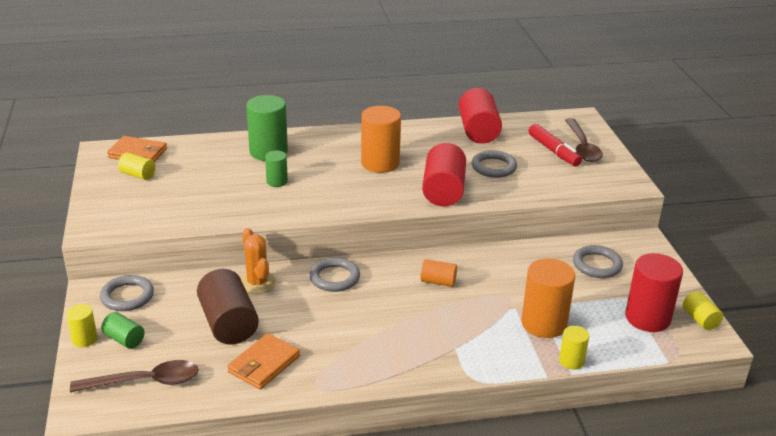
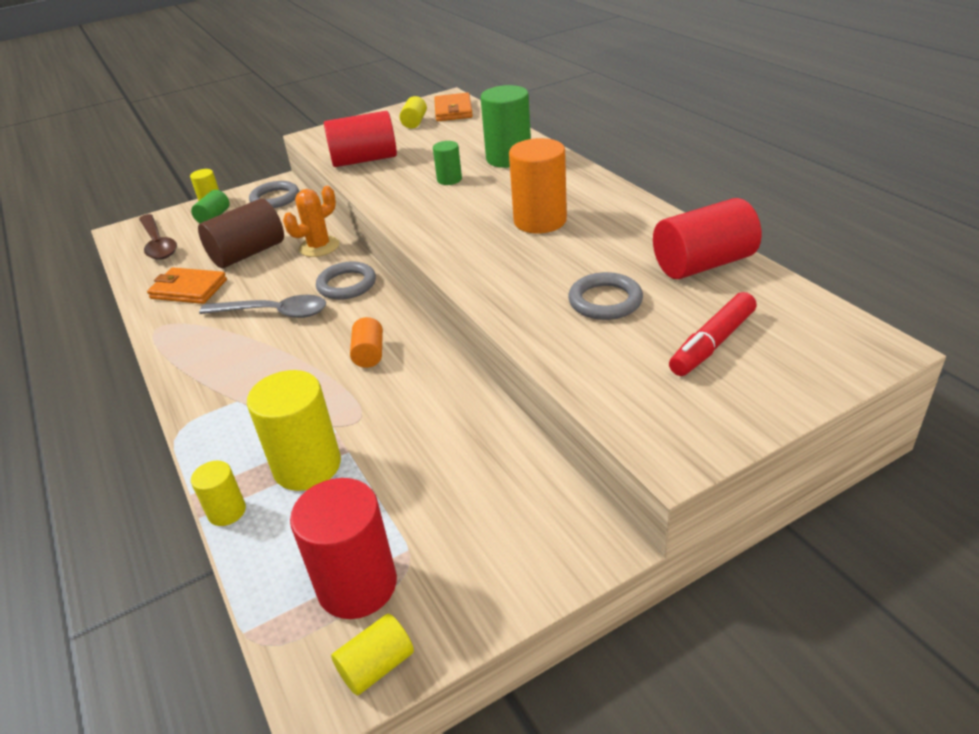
camera: 75 degrees right, 5 degrees up
red cylinder [422,143,466,206] -> red cylinder moved to [324,111,397,167]
orange cylinder [521,258,575,338] -> yellow cylinder [247,370,341,491]
brown spoon [565,118,603,162] -> none
grey ring [573,245,623,278] -> none
none -> grey spoon [199,295,326,318]

